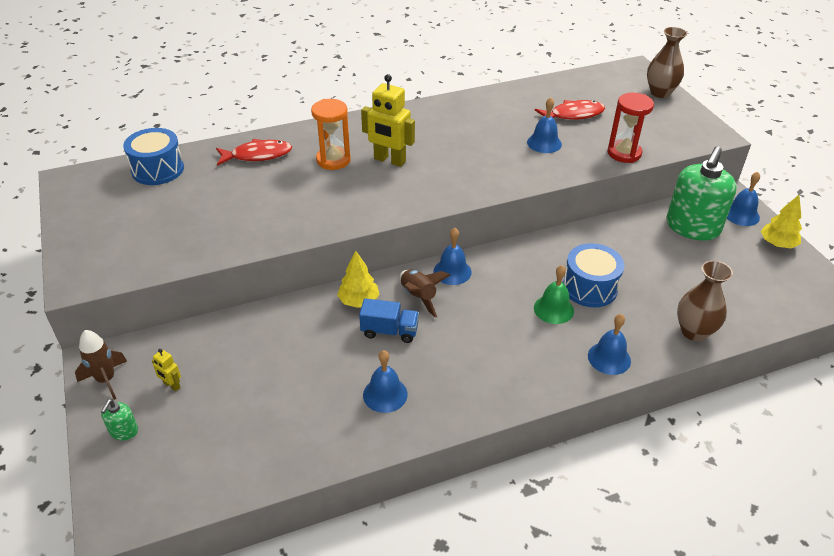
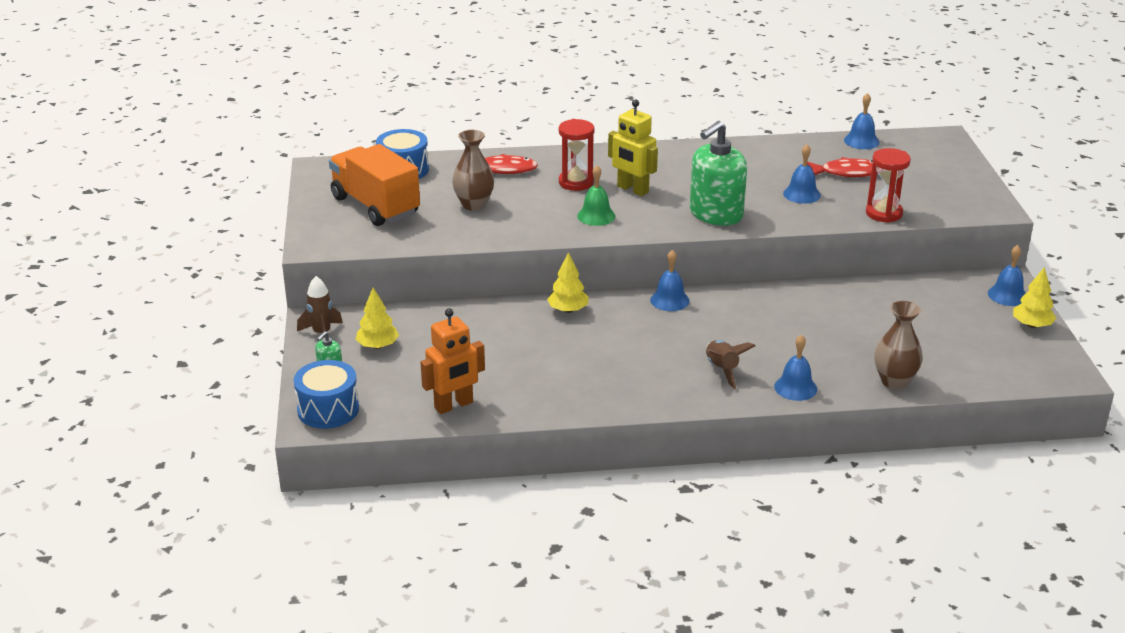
camera: 15 degrees right, 10 degrees down
yellow robot [152,349,181,391] -> yellow tree [356,288,399,349]
orange hourglass [311,99,351,170] -> red hourglass [559,119,594,191]
blue truck [359,298,419,343] -> none
blue bell [363,350,408,413] -> blue bell moved to [844,93,879,149]
brown rocket [400,269,450,318] -> brown rocket moved to [706,340,755,389]
green bell [534,265,574,324] -> green bell moved to [577,165,615,226]
blue drum [563,243,624,307] -> blue drum moved to [294,360,359,429]
brown vase [647,27,687,98] -> brown vase moved to [452,130,494,211]
green soap dispenser [666,146,737,241] -> green soap dispenser moved to [690,121,747,226]
none -> orange truck [329,144,420,226]
none -> orange robot [420,308,485,414]

